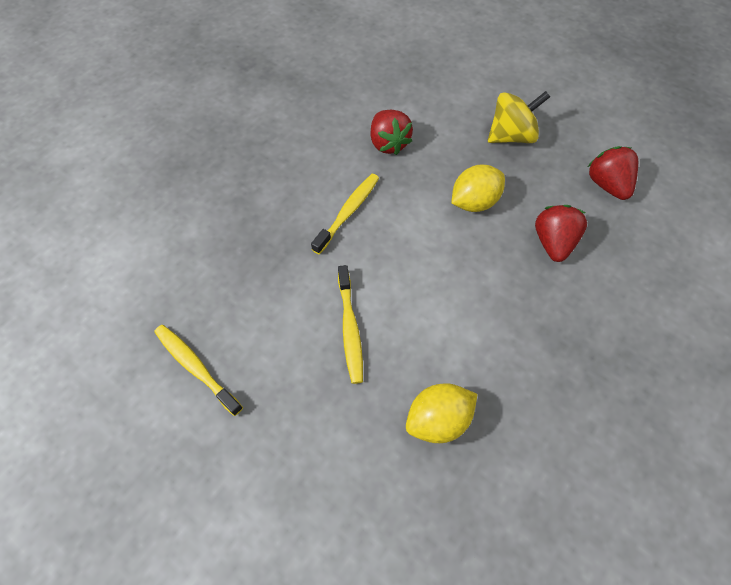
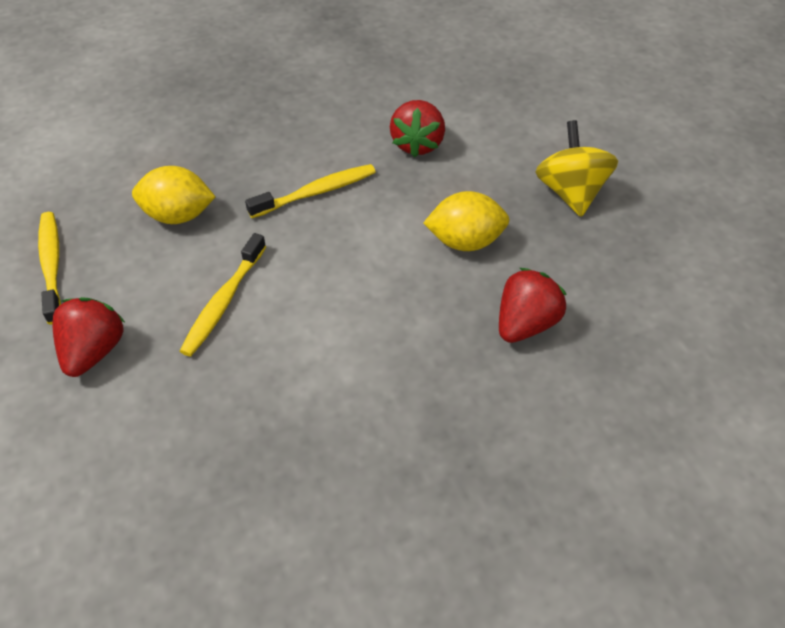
camera: 30 degrees right, 10 degrees down
yellow lemon [406,383,478,443] -> yellow lemon moved to [132,166,216,224]
yellow spinning top [488,91,550,143] -> yellow spinning top turned 105 degrees counterclockwise [535,120,618,217]
red strawberry [588,146,638,200] -> red strawberry moved to [52,297,125,377]

